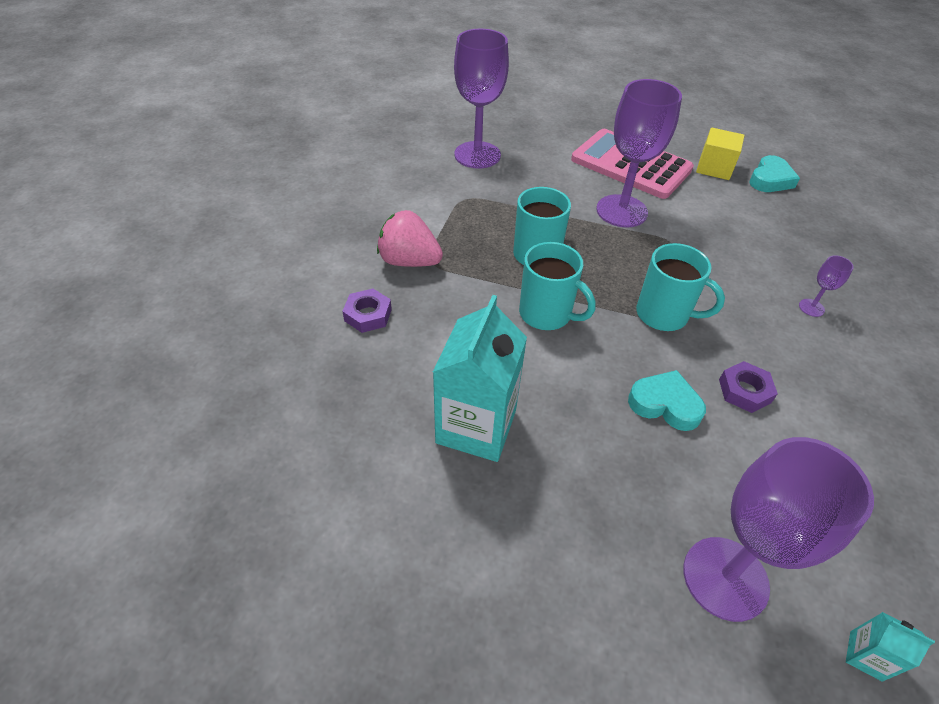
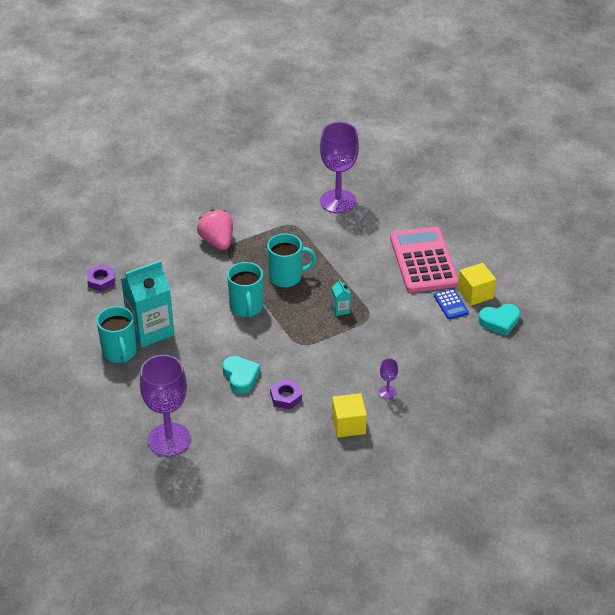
camera: 45 degrees right, 5 degrees down
purple nut [342,289,392,333] -> purple nut moved to [87,264,115,291]
purple goblet [596,79,682,227] -> none
turquoise mug [636,243,725,331] -> turquoise mug moved to [96,306,137,363]
turquoise carton [846,612,935,682] -> turquoise carton moved to [332,279,351,316]
none -> yellow cube [332,393,367,437]
none -> blue calculator [434,289,469,319]

